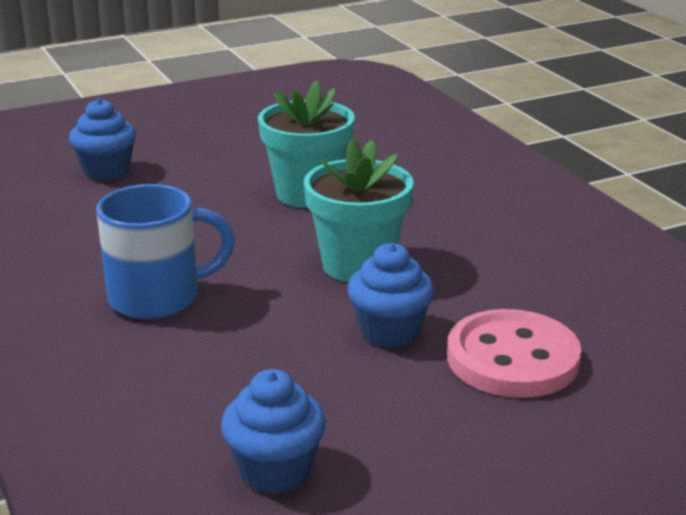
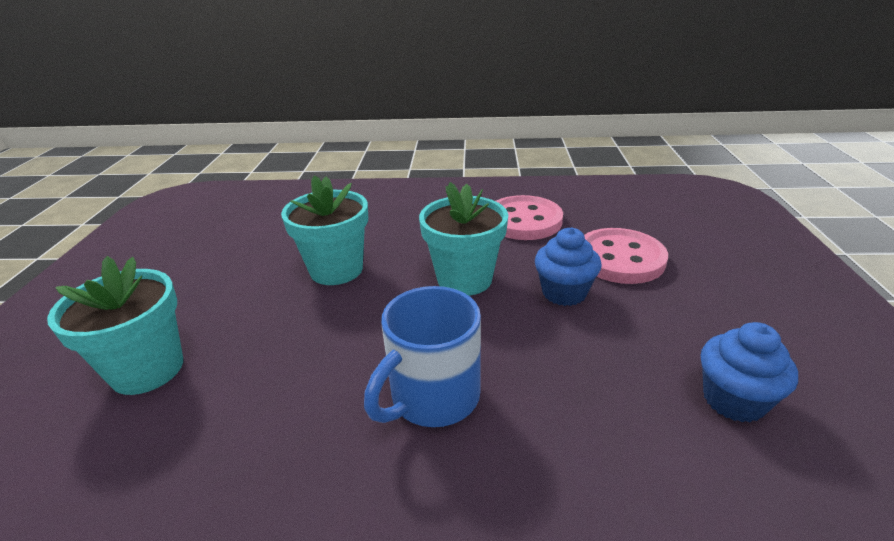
camera: 60 degrees left, 5 degrees up
blue cupcake [69,98,136,181] -> turquoise flower pot [47,256,183,395]
blue mug [96,184,235,319] -> blue mug turned 150 degrees counterclockwise [364,286,481,427]
none -> pink button [496,195,563,240]

